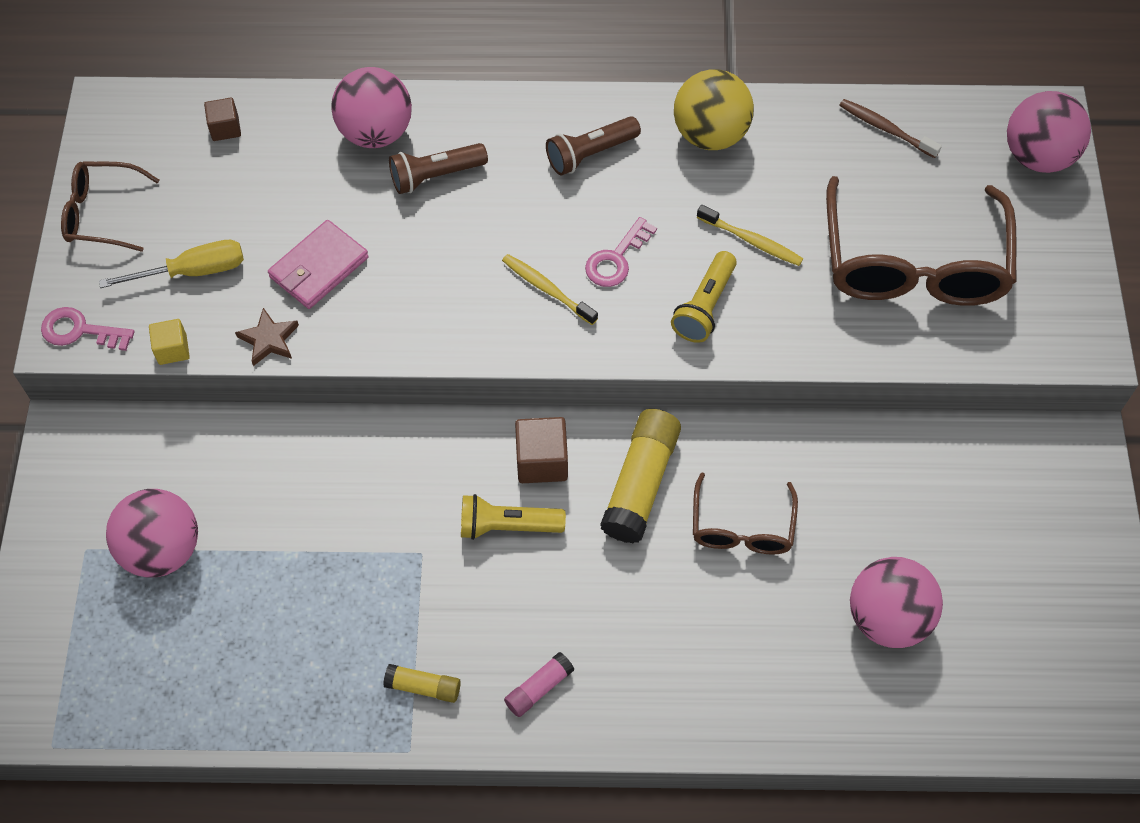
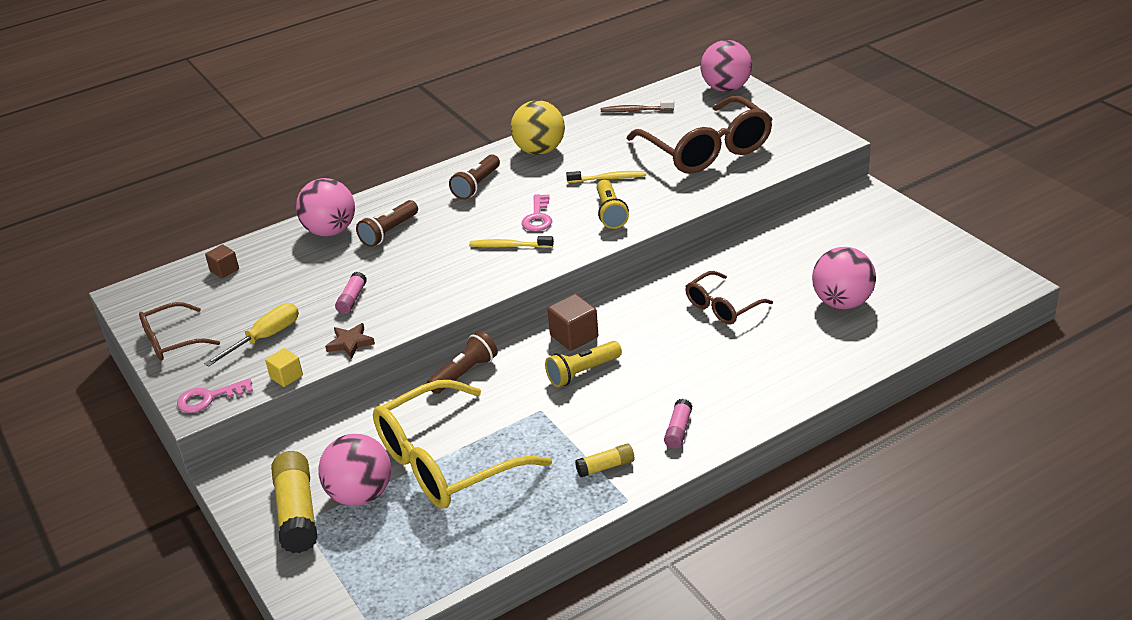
camera: 30 degrees left, 25 degrees down
pink wallet [268,220,369,309] -> pink glue stick [335,272,367,314]
yellow glue stick [600,409,681,543] -> yellow glue stick moved to [271,451,318,553]
brown glasses [693,472,798,555] -> brown glasses turned 75 degrees clockwise [685,271,773,325]
none -> yellow glasses [373,380,552,509]
none -> brown flashlight [427,331,498,394]

